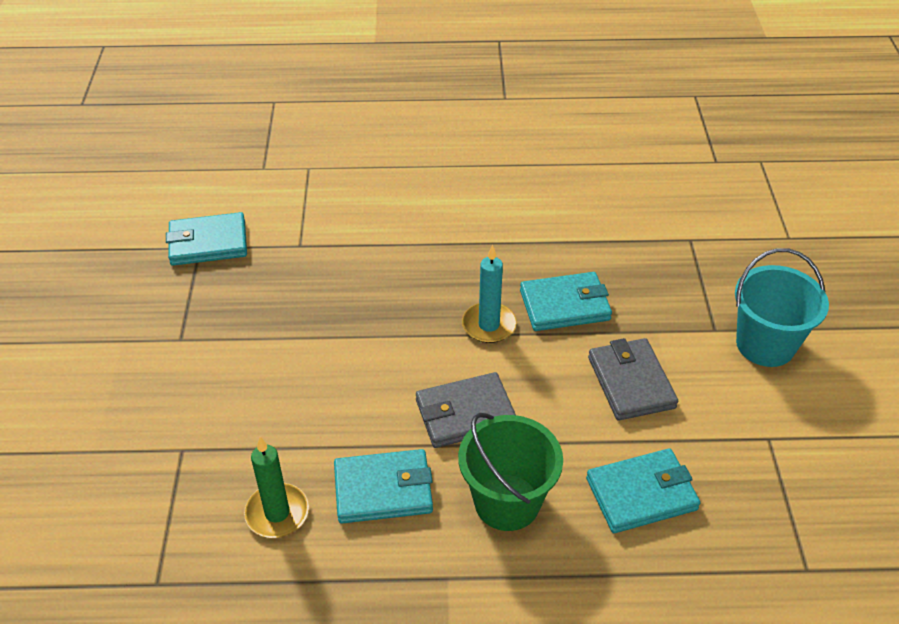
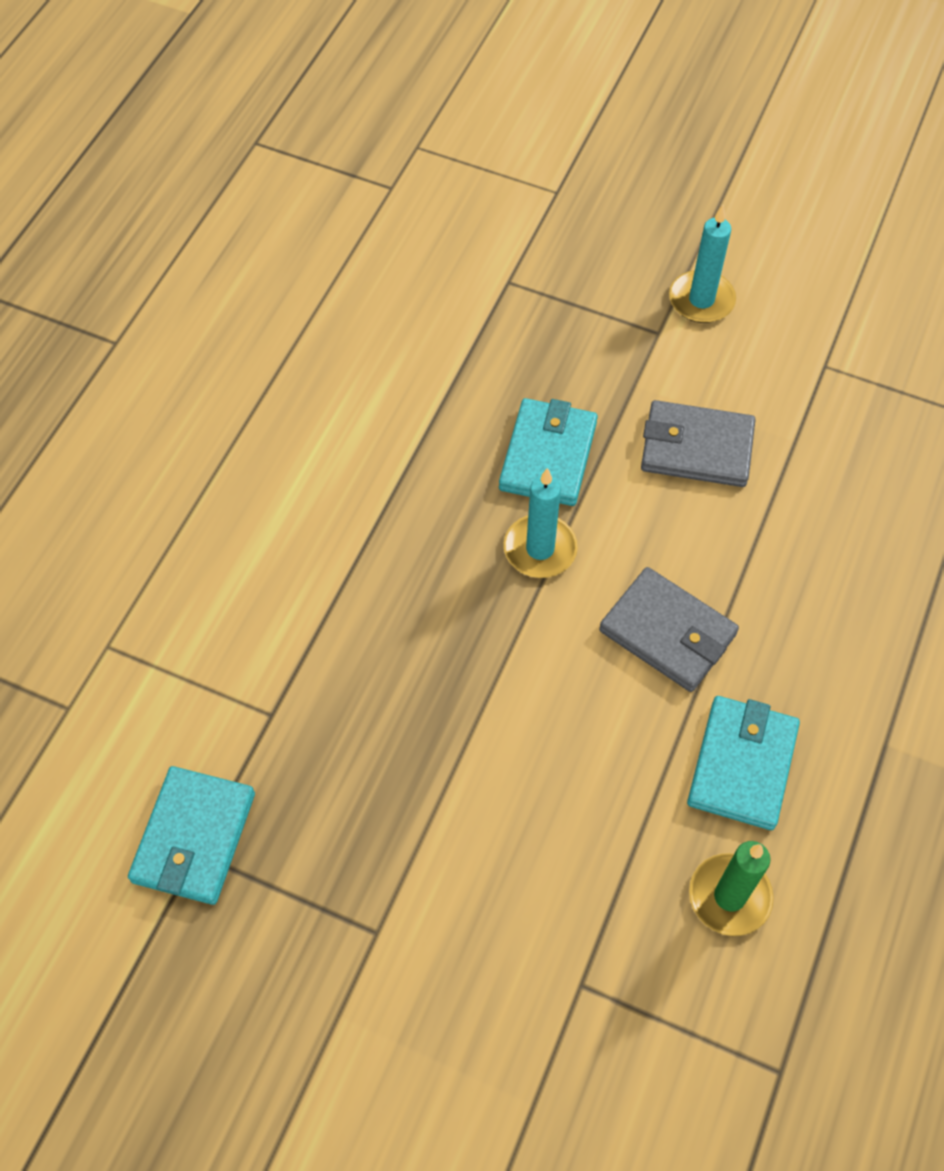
camera: 65 degrees left, 15 degrees up
grey wallet [416,372,516,448] -> grey wallet turned 60 degrees counterclockwise [599,567,739,692]
green bucket [458,413,563,531] -> none
turquoise wallet [586,448,700,533] -> none
turquoise bucket [735,248,829,367] -> turquoise candle [669,205,736,323]

